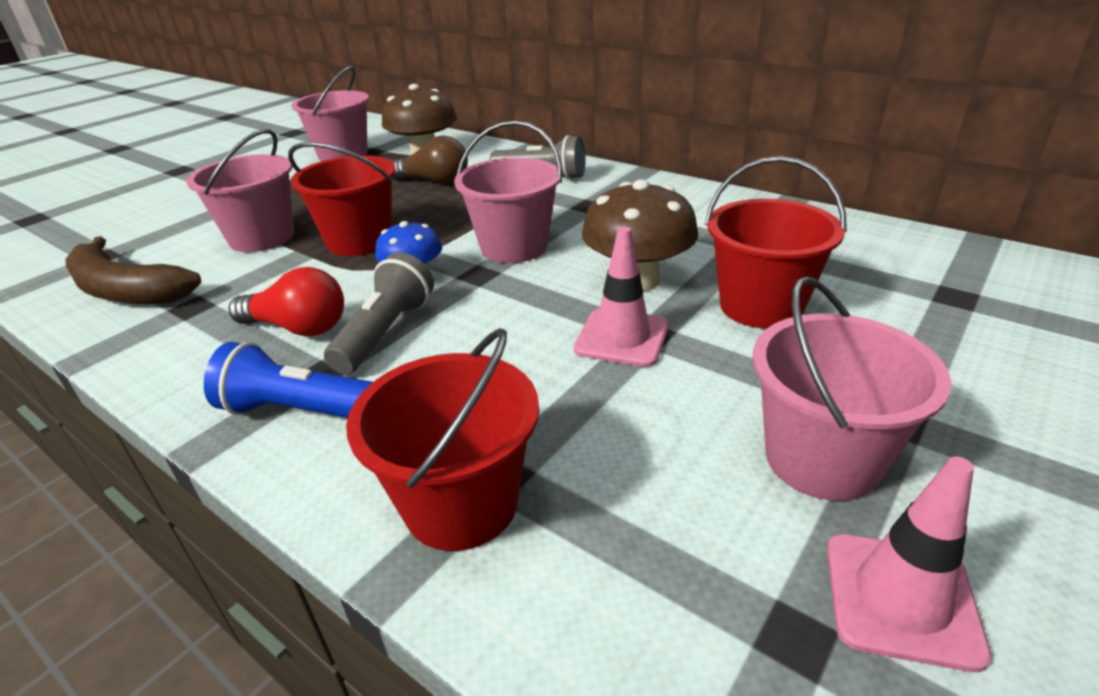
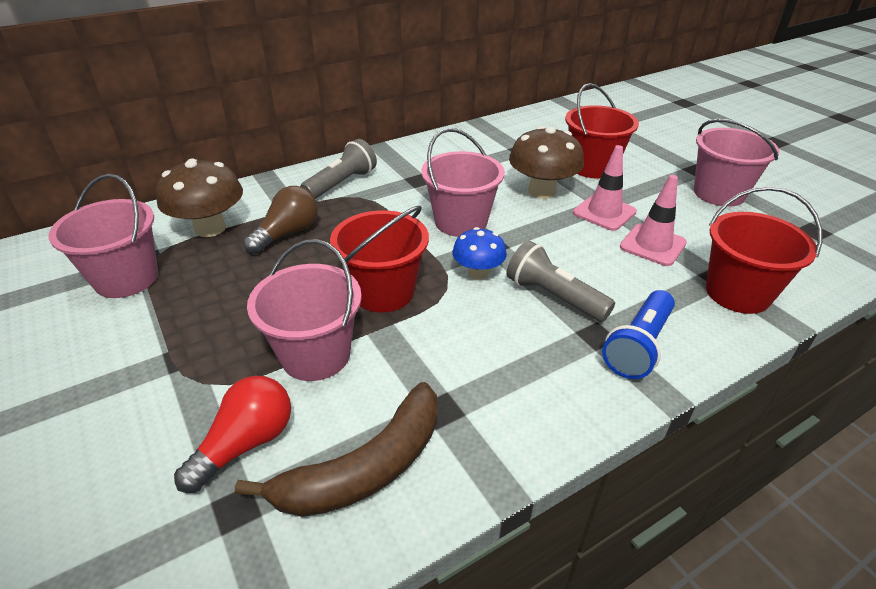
camera: 70 degrees left, 5 degrees up
red light bulb [228,267,344,336] -> red light bulb moved to [174,376,291,493]
pink traffic cone [827,457,992,672] -> pink traffic cone moved to [620,175,687,266]

